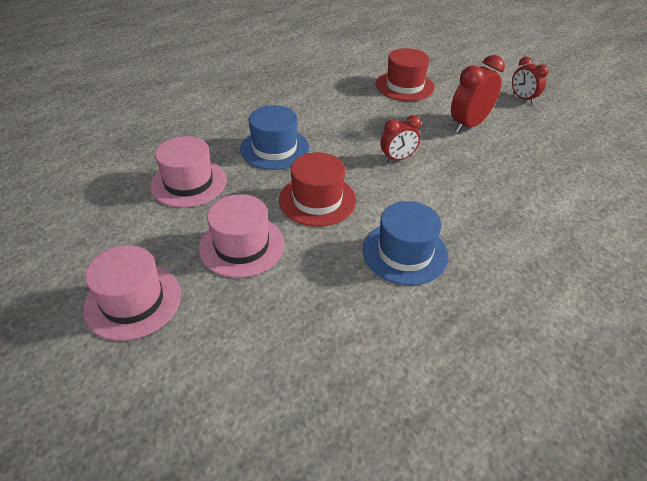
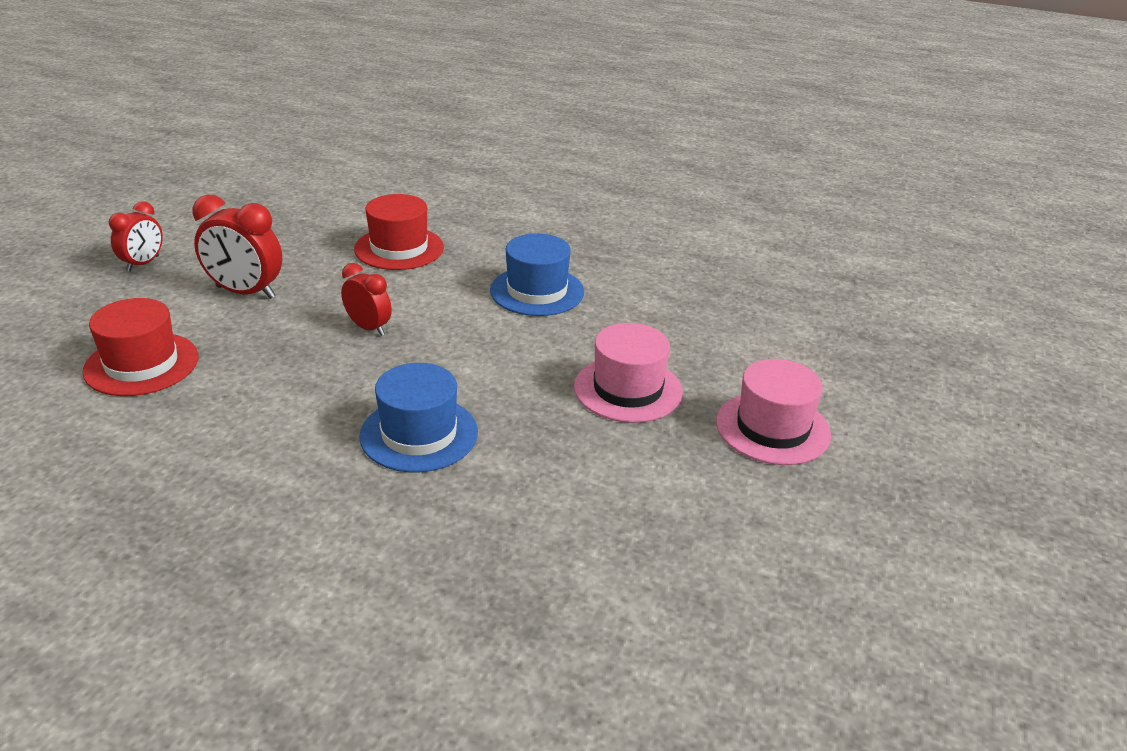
camera: 120 degrees left, 10 degrees down
pink hat [150,136,227,208] -> none
red hat [279,152,356,226] -> red hat moved to [354,194,444,270]

